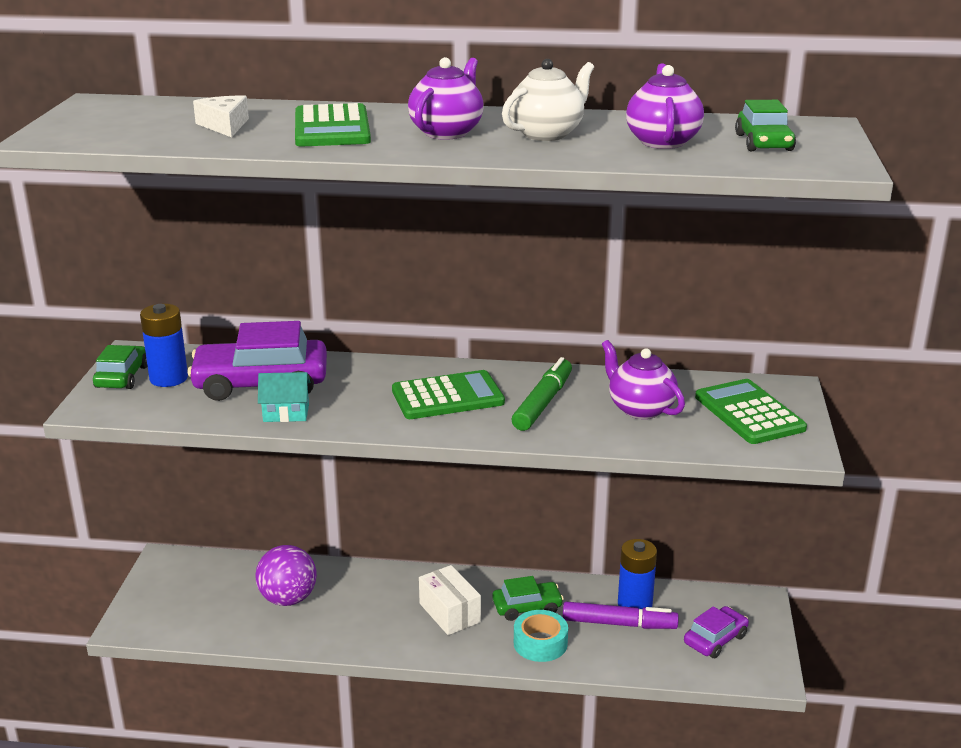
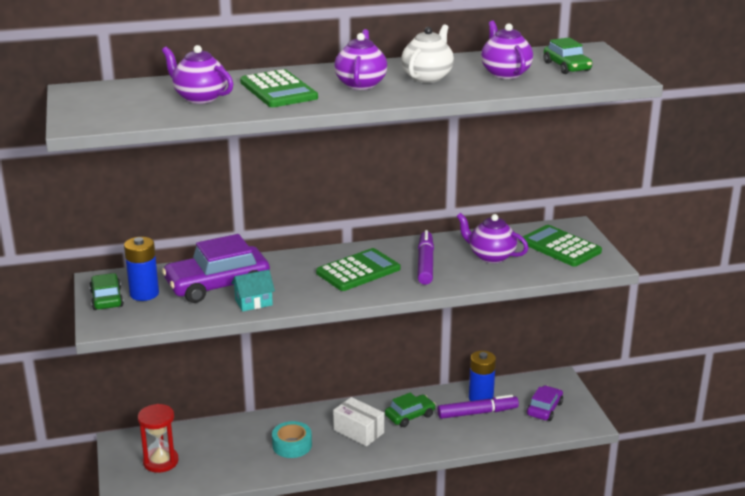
camera: 20 degrees left, 0 degrees up
white cheese [193,96,249,137] -> purple teapot [162,45,233,104]
purple ball [255,545,317,606] -> none
green marker [512,357,572,431] -> purple marker [418,230,434,285]
turquoise tape [514,610,568,662] -> turquoise tape moved to [272,421,312,458]
none -> red hourglass [138,404,179,473]

